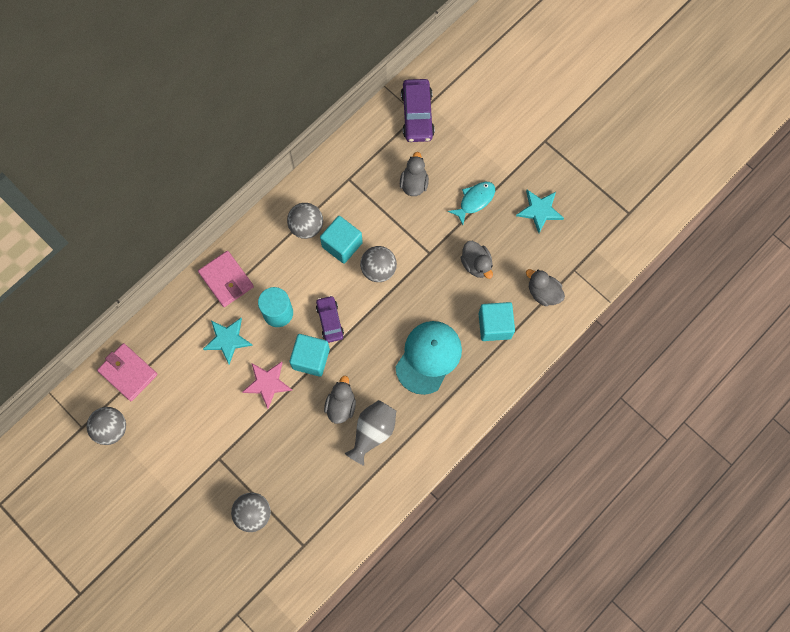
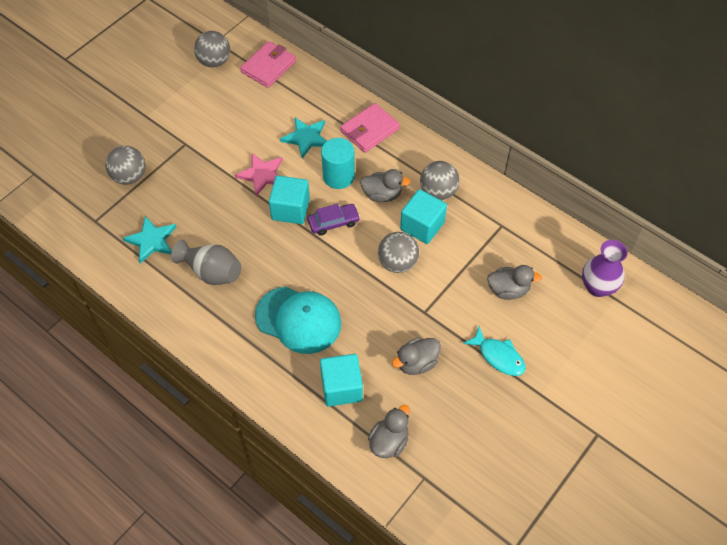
camera: 85 degrees right, 15 degrees down
grey duck [324,376,356,424] -> grey duck moved to [360,169,410,202]
purple car [401,79,435,142] -> purple vase [582,240,628,297]
turquoise star [516,190,564,233] -> turquoise star moved to [123,216,176,264]

